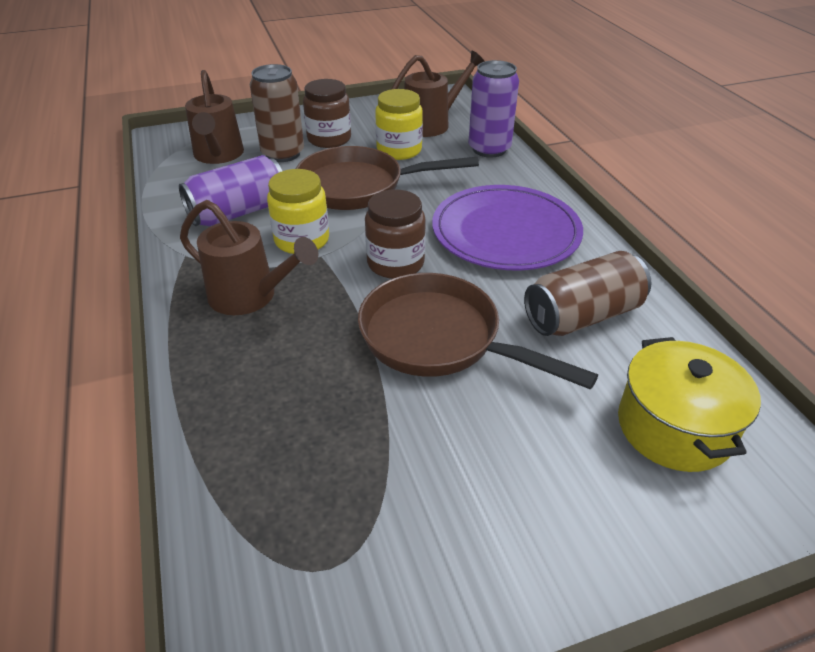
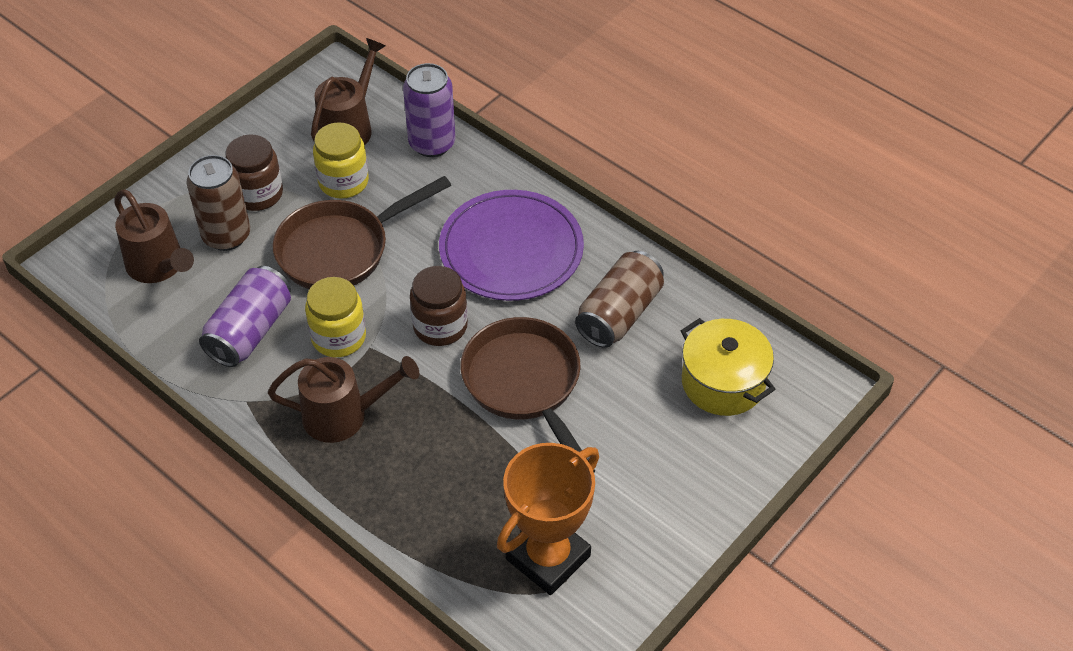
camera: 30 degrees left, 10 degrees up
brown pan [358,273,598,390] -> brown pan turned 60 degrees clockwise [460,317,595,472]
none -> orange trophy [497,443,599,595]

